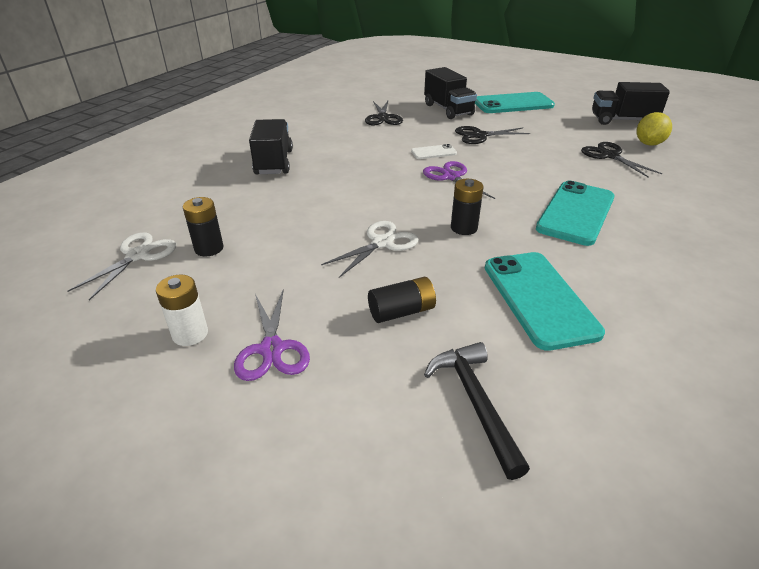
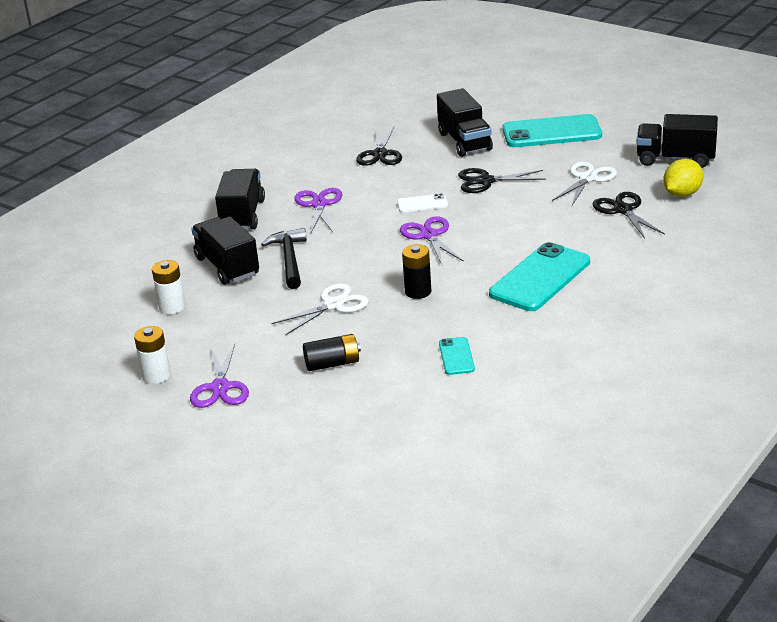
camera: 10 degrees right, 5 degrees down
white scissors [67,232,176,300] -> white scissors moved to [552,161,617,205]
black battery [183,197,224,257] -> white battery [152,260,186,314]
black hammer [424,342,530,480] -> black hammer moved to [261,228,307,289]
turquoise phone [485,252,605,351] -> turquoise phone [439,337,475,375], size x0.48
none -> black truck [191,216,259,285]
none -> purple scissors [295,188,342,233]

